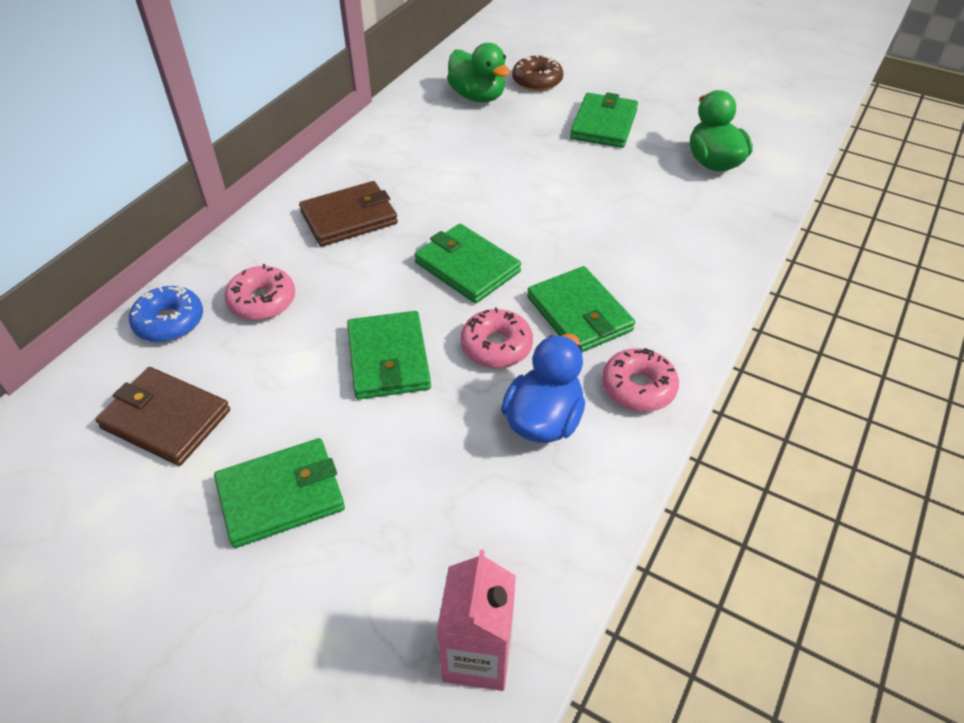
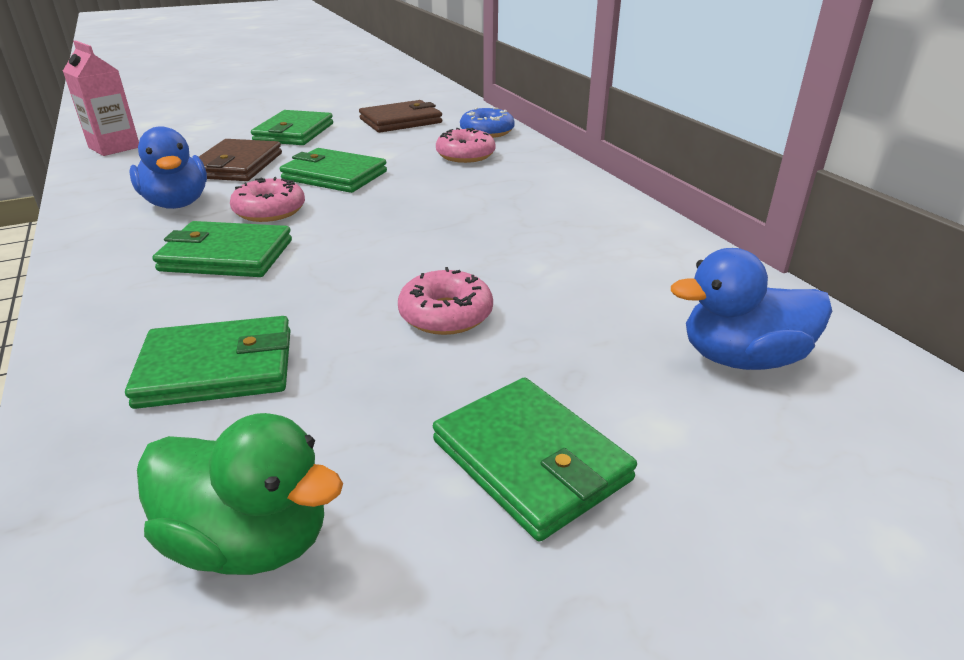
camera: 125 degrees right, 15 degrees down
brown wallet [299,181,398,247] -> brown wallet moved to [199,139,282,181]
green wallet [414,224,521,303] -> green wallet moved to [125,316,291,409]
green duck [447,43,510,102] -> blue duck [671,248,832,370]
brown donut [512,55,563,91] -> none
pink donut [602,348,679,412] -> pink donut moved to [398,267,493,335]

